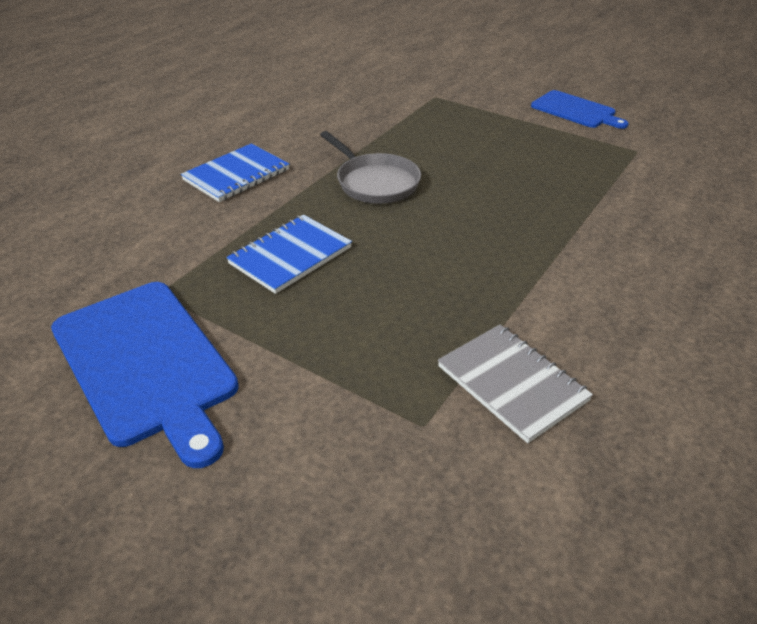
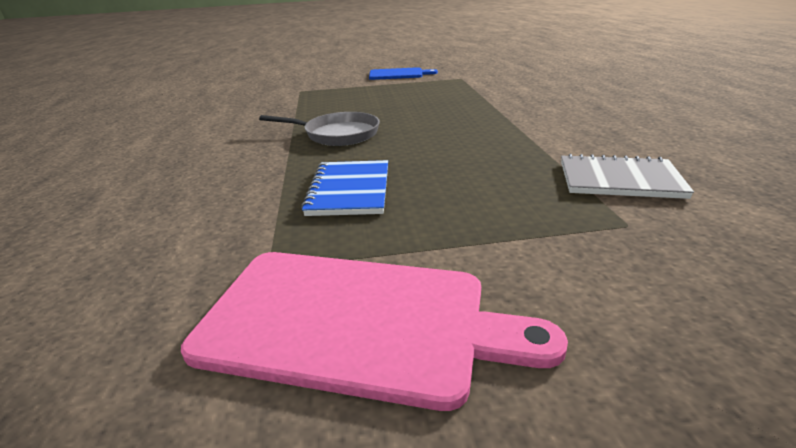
camera: 40 degrees left, 10 degrees down
blue cutting board [51,282,239,468] -> pink cutting board [181,252,568,411]
blue notebook [181,143,289,202] -> none

